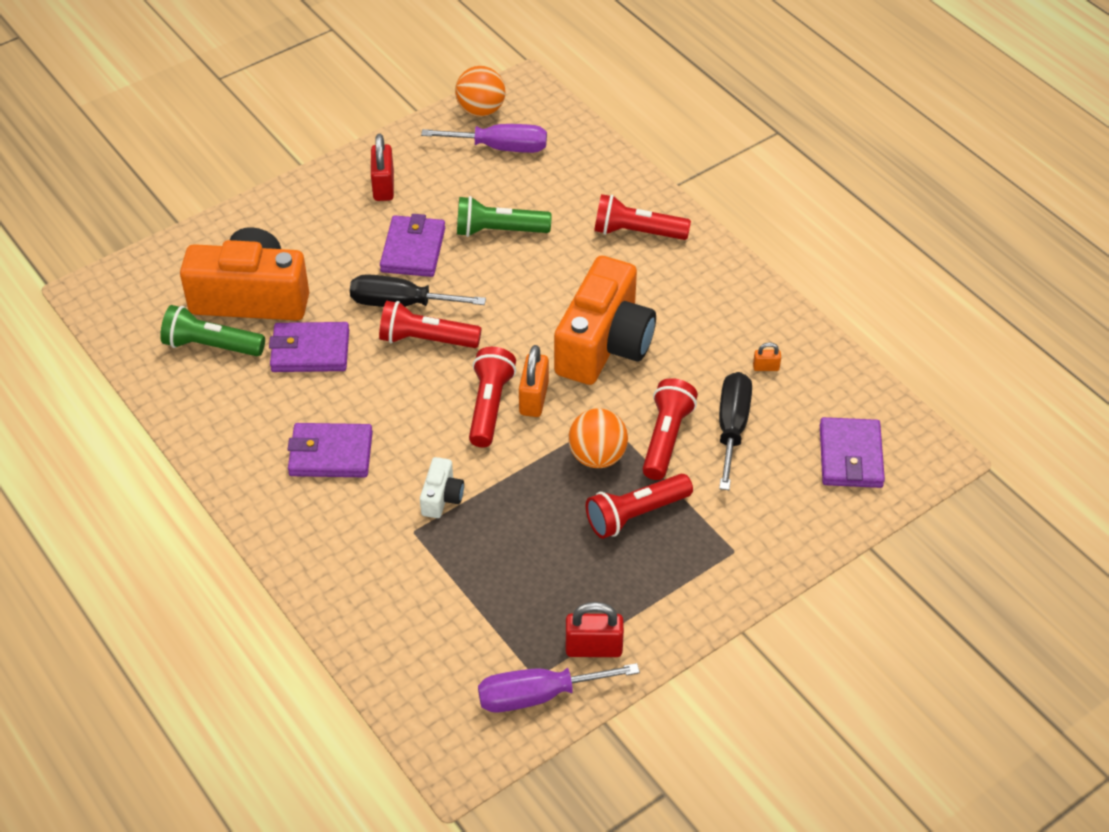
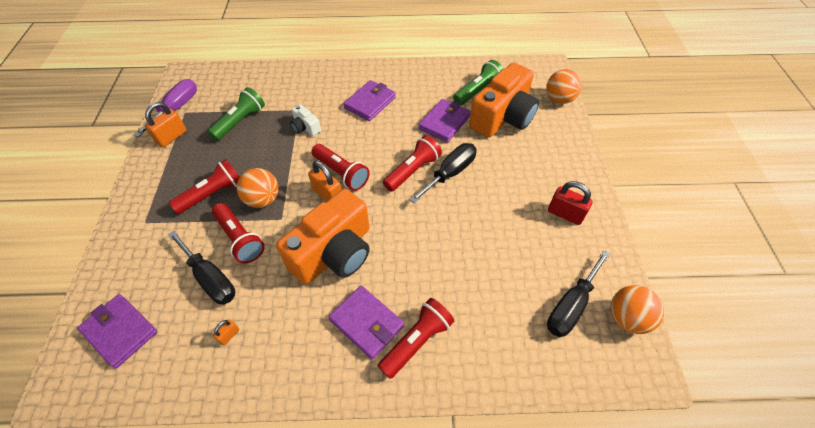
camera: 125 degrees right, 5 degrees up
purple wallet [380,214,445,277] -> purple wallet moved to [329,286,404,360]
purple screwdriver [421,124,547,153] -> black screwdriver [547,250,610,337]
green flashlight [457,196,552,237] -> green flashlight moved to [208,87,265,141]
orange camera [554,256,656,385] -> orange camera turned 105 degrees counterclockwise [276,189,370,284]
red padlock [566,602,624,657] -> orange padlock [145,102,186,147]
red flashlight [586,474,693,539] -> red flashlight turned 45 degrees clockwise [169,159,240,214]
none -> orange ball [547,69,582,104]

